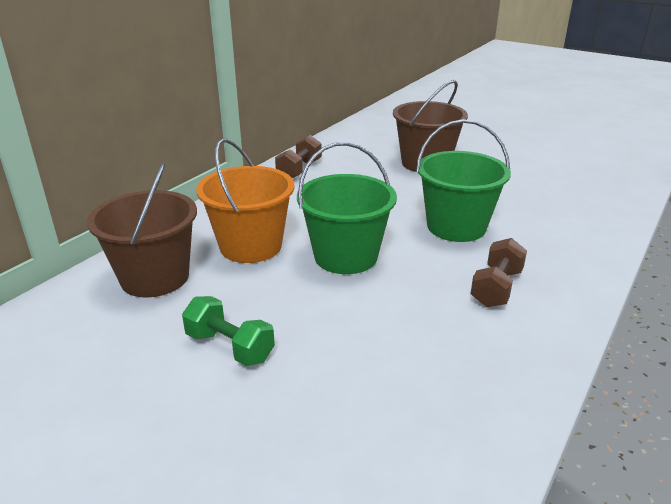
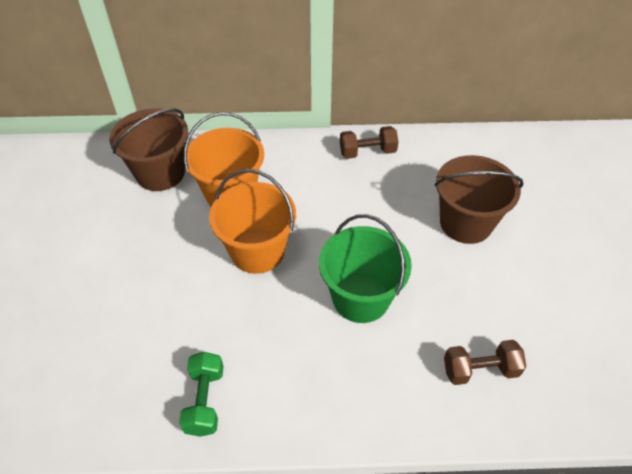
camera: 55 degrees right, 20 degrees up
green dumbbell [182,296,275,366] -> green dumbbell moved to [179,352,224,437]
green bucket [297,142,397,274] -> orange bucket [209,169,296,274]
brown dumbbell [471,238,527,307] -> brown dumbbell moved to [444,340,526,385]

